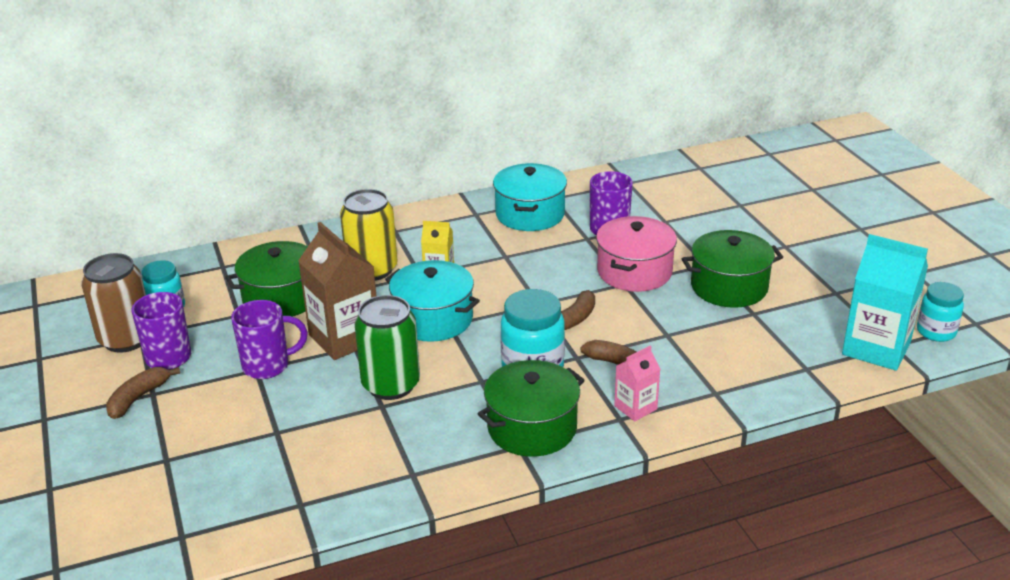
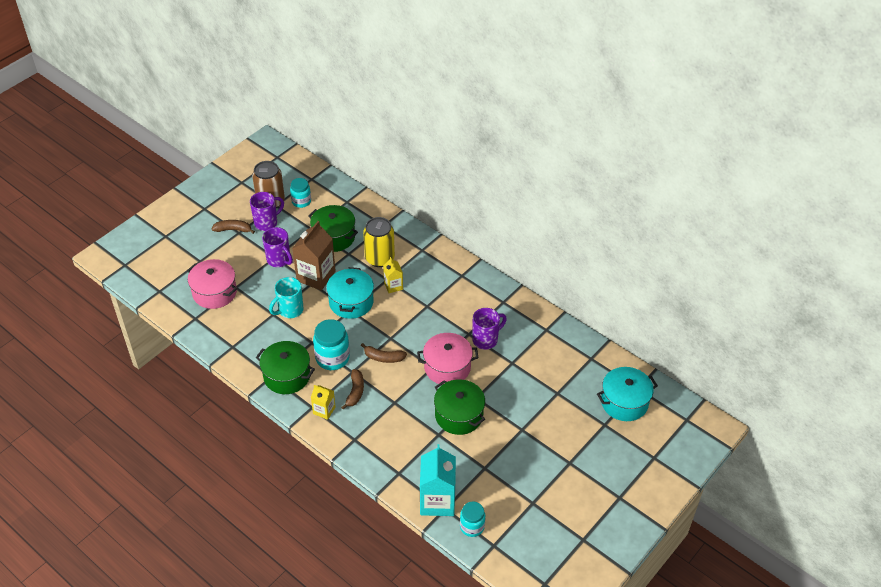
camera: 60 degrees right, 15 degrees up
green can [355,295,420,400] -> turquoise mug [269,277,304,318]
turquoise pot [493,163,567,231] -> turquoise pot moved to [597,367,658,421]
pink carton [614,346,660,421] -> yellow carton [311,385,336,420]
none -> pink pot [187,259,237,309]

